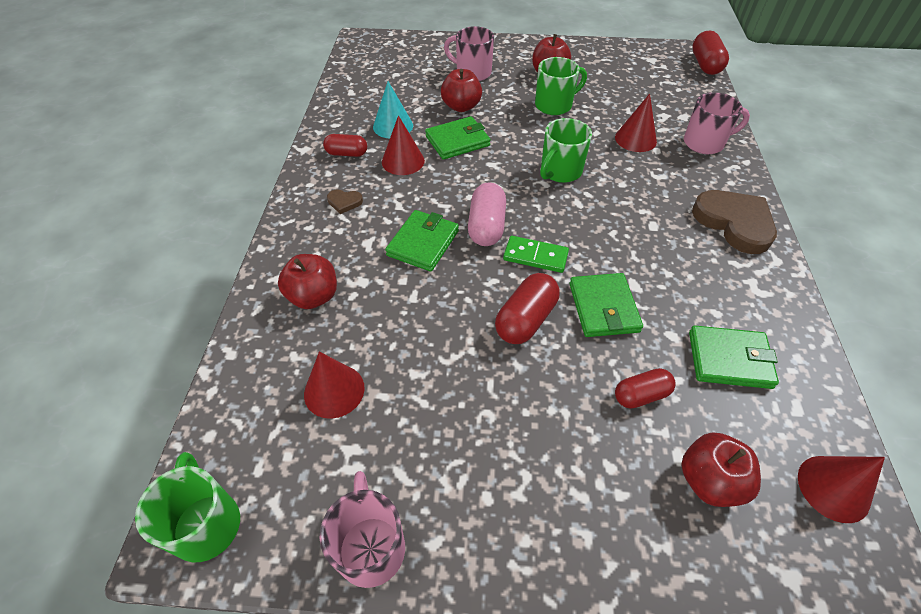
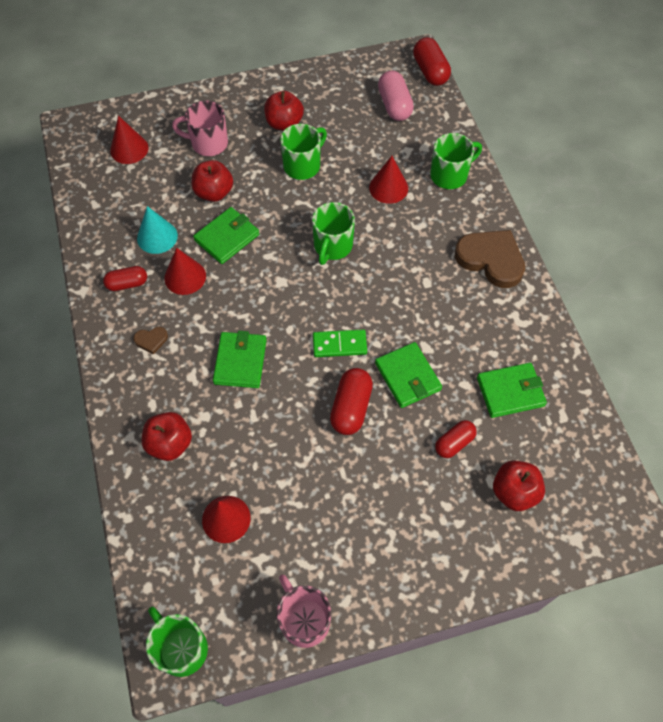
camera: 20 degrees left, 10 degrees up
pink capsule [468,183,506,246] -> pink capsule moved to [378,71,414,121]
pink mug [684,92,750,154] -> green mug [430,133,482,189]
red cone [798,456,885,523] -> red cone moved to [110,115,148,164]

